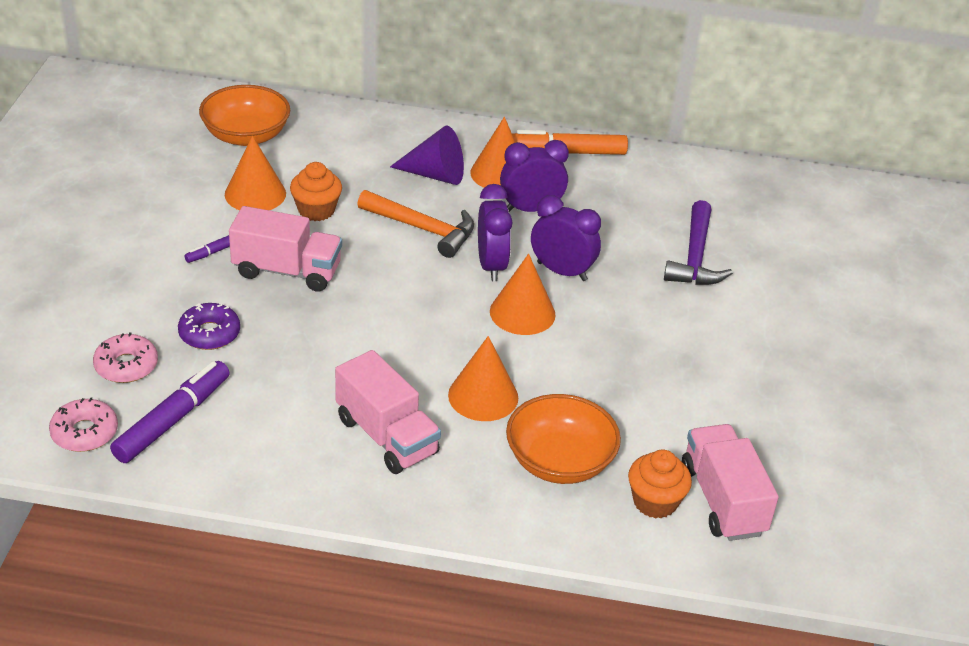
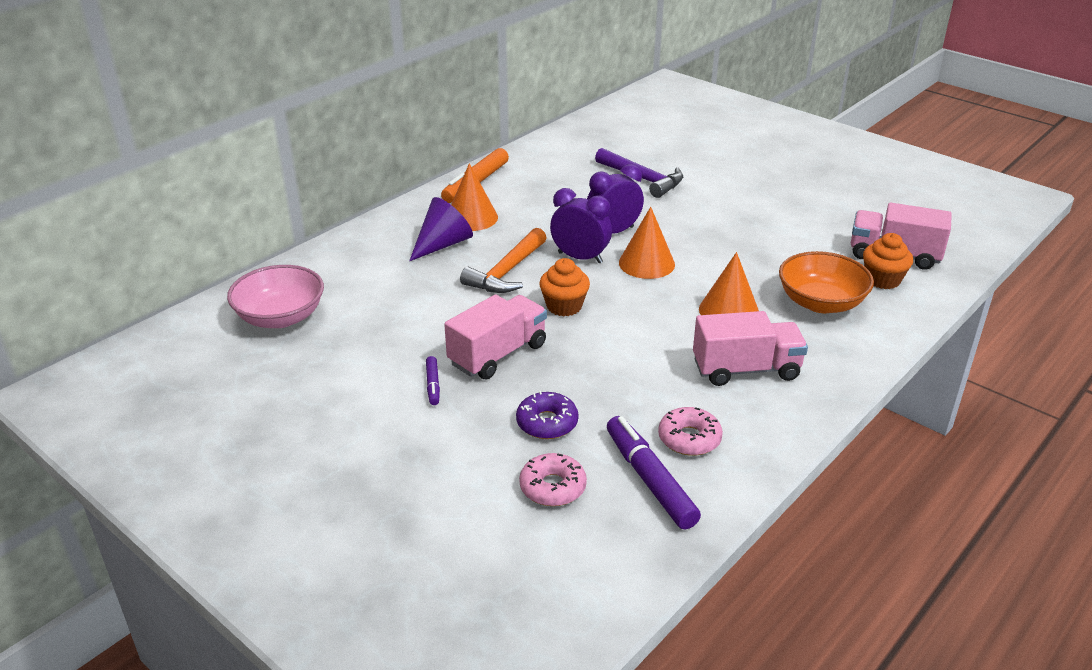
camera: 55 degrees left, 5 degrees down
pink donut [49,397,118,452] -> pink donut moved to [658,407,723,456]
orange bowl [199,85,290,146] -> pink bowl [227,265,324,328]
orange cone [225,136,286,210] -> none
orange cupcake [290,162,342,221] -> orange cupcake moved to [539,258,590,316]
orange hammer [357,190,474,258] -> orange hammer turned 150 degrees clockwise [460,228,547,293]
purple clock [500,140,569,212] -> none

